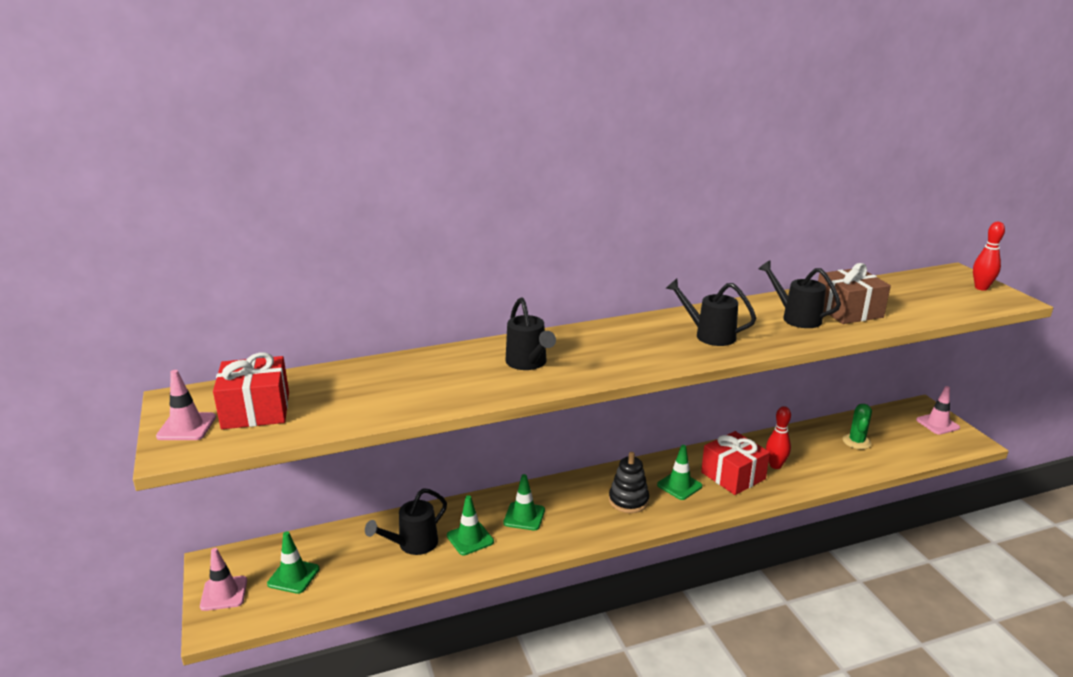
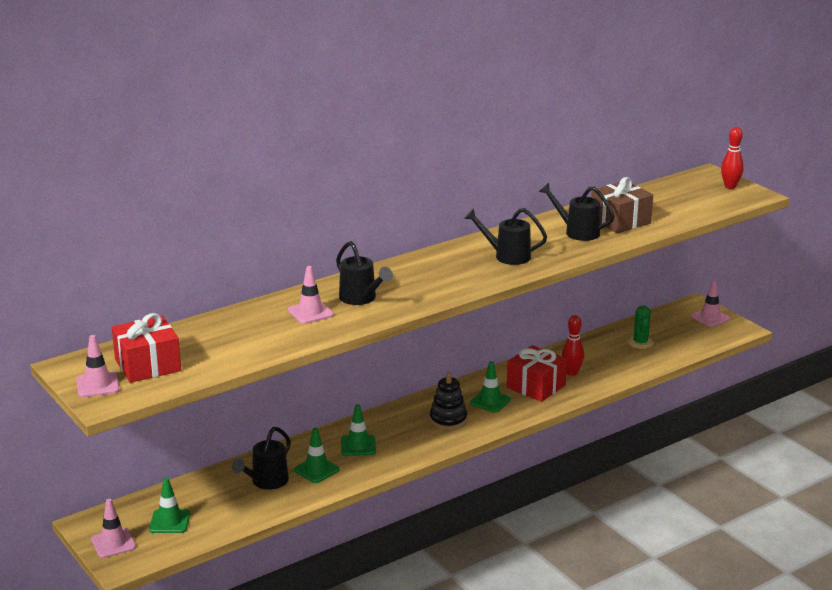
camera: 15 degrees left, 0 degrees up
none -> pink traffic cone [288,266,334,324]

